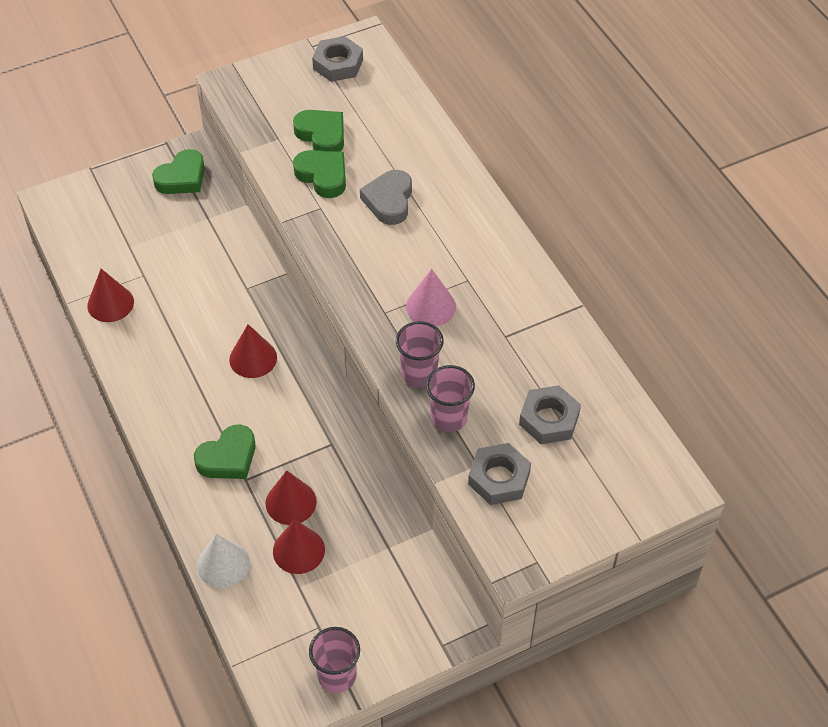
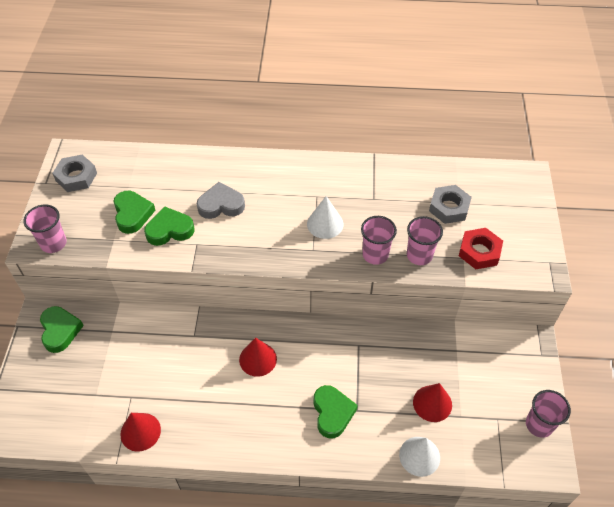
camera: 60 degrees left, 0 degrees up
red cone [265,470,317,525] -> none
green heart [293,110,344,152] -> green heart turned 90 degrees clockwise [113,191,155,234]
grey heart [360,170,412,225] -> grey heart turned 135 degrees clockwise [197,182,245,219]
pink cone [406,269,456,326] -> white cone [307,196,343,239]
grey nut [468,443,531,505] -> red nut [459,228,503,269]
none -> pink cup [24,205,67,253]

